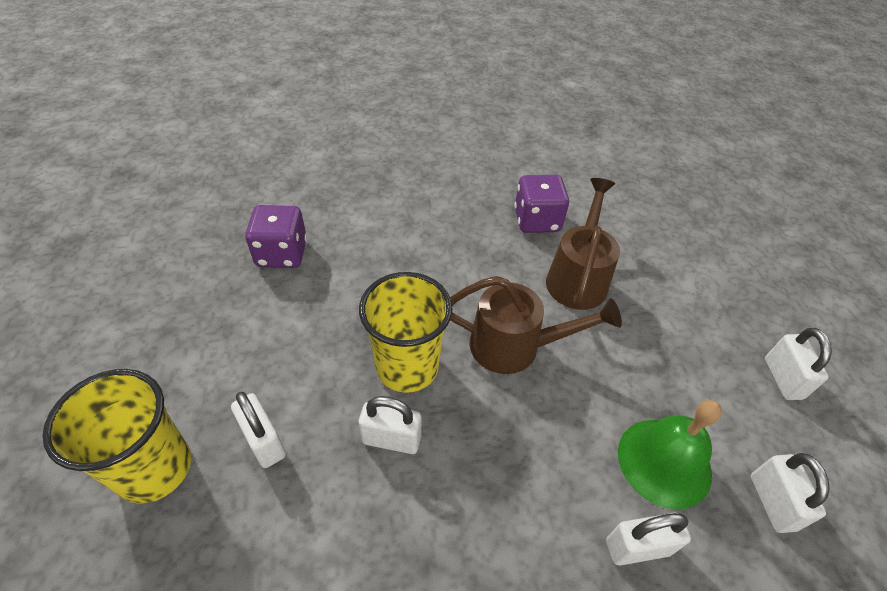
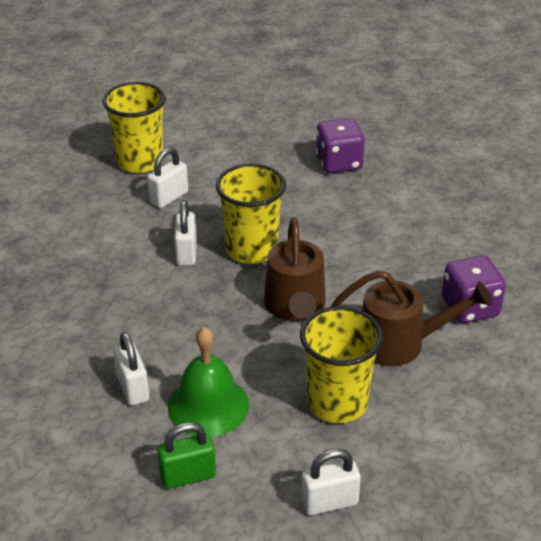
camera: 80 degrees right, 10 degrees down
white padlock [750,453,830,533] -> green padlock [157,422,216,489]
none -> yellow cup [300,306,383,423]

